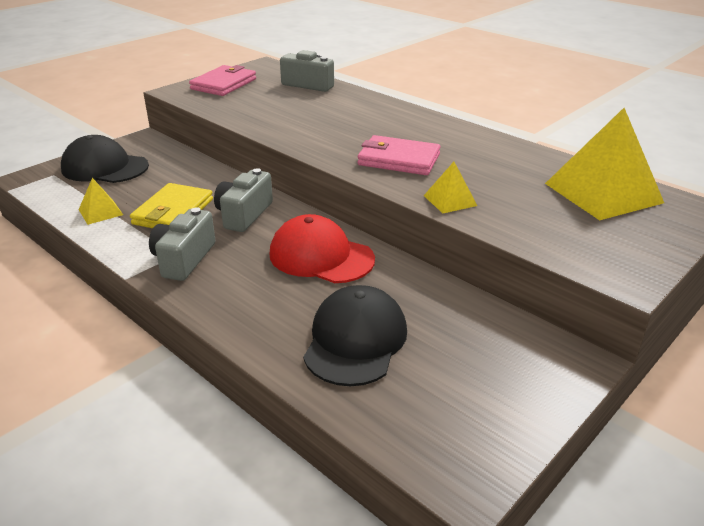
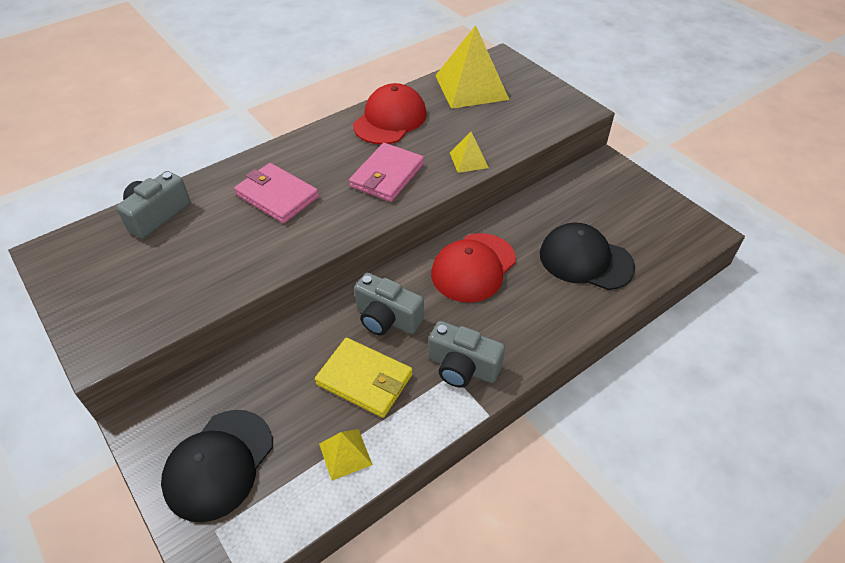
camera: 80 degrees left, 15 degrees up
pink wallet [189,65,256,96] -> pink wallet moved to [234,163,319,224]
none -> red cap [353,83,427,144]

